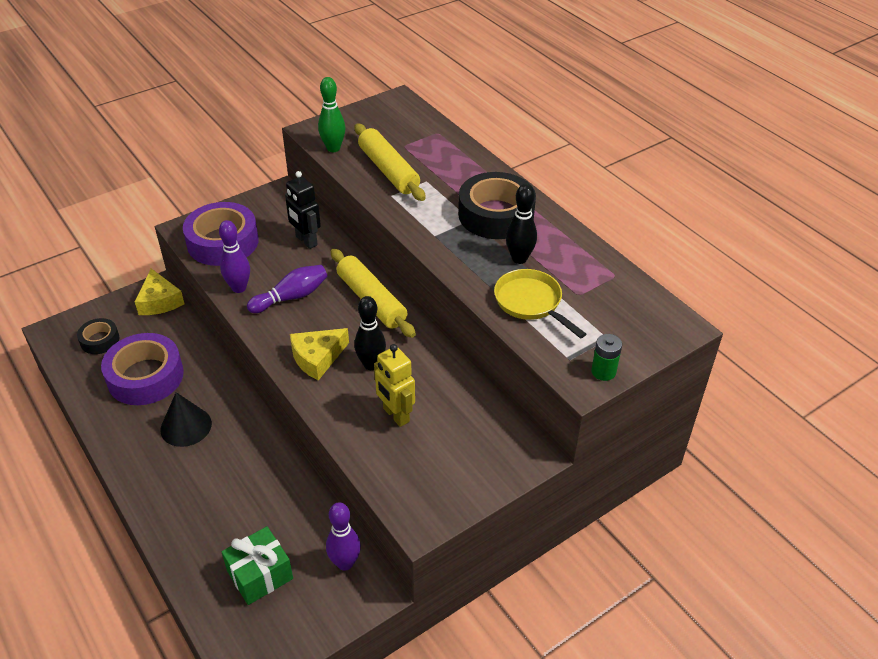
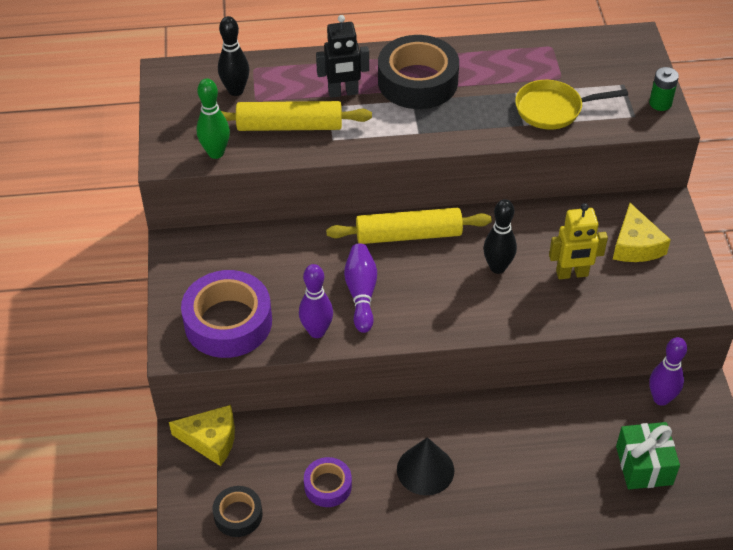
camera: 60 degrees left, 5 degrees up
purple tape [101,333,184,405] -> purple tape [304,457,352,507], size x0.53
black robot [285,171,321,249] -> black robot moved to [316,15,369,98]
yellow cheese [290,328,349,381] -> yellow cheese moved to [613,203,671,262]
black bowling pin [506,184,537,264] -> black bowling pin moved to [218,16,249,96]

